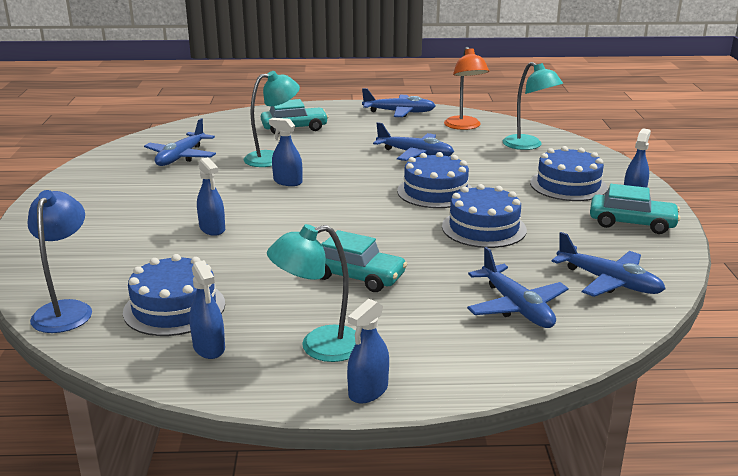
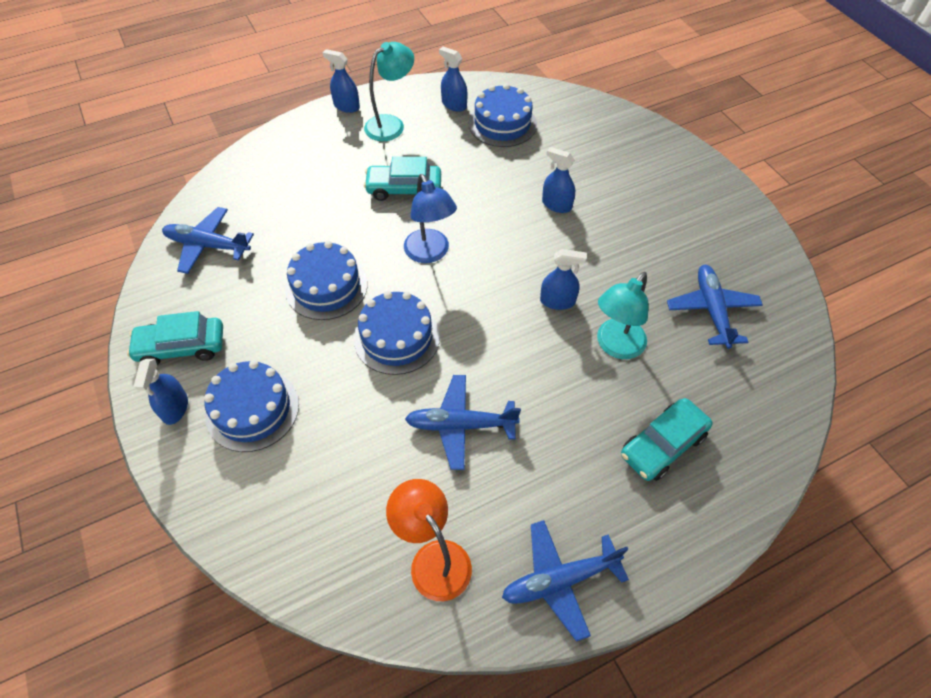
camera: 155 degrees right, 30 degrees up
blue lamp [27,190,92,333] -> blue lamp moved to [404,174,457,263]
blue spray bottle [347,299,389,404] -> blue spray bottle turned 75 degrees counterclockwise [323,49,360,113]
blue plane [467,247,569,328] -> none
turquoise lamp [502,62,563,150] -> none

